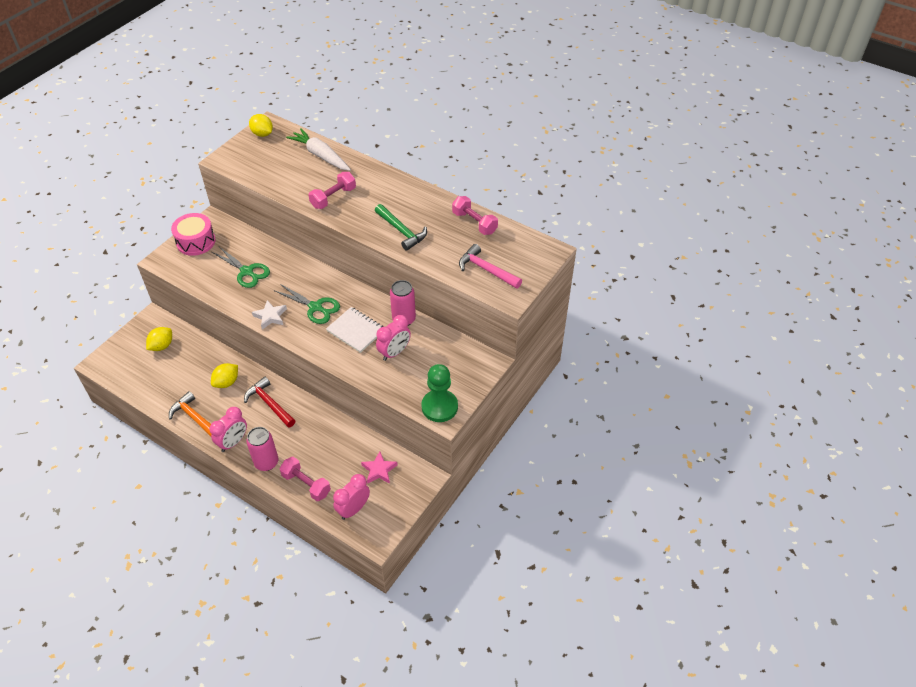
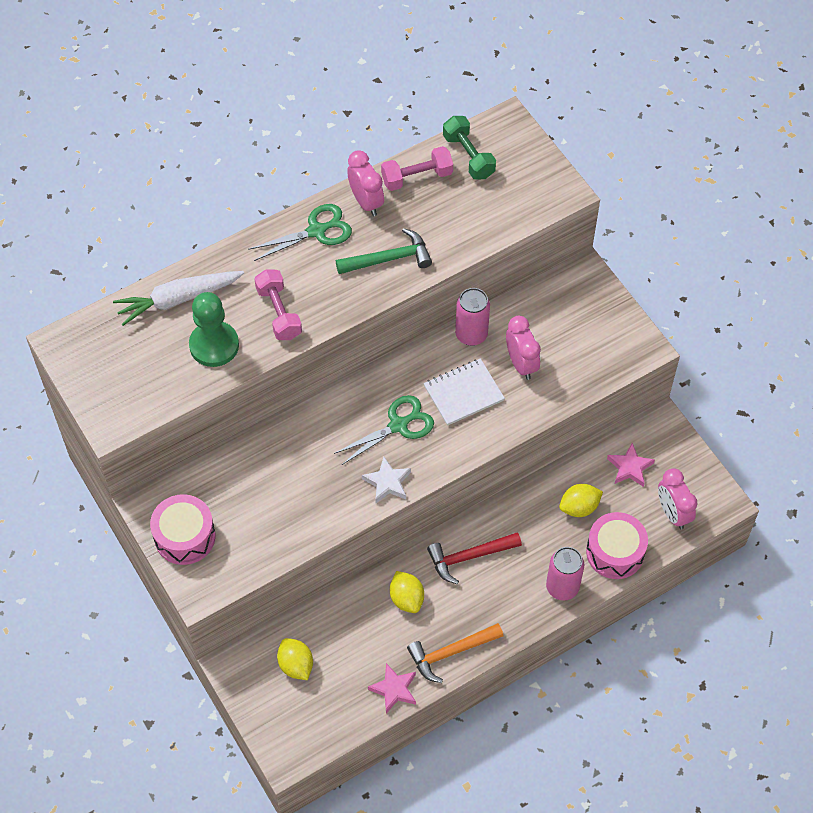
camera: 65 degrees left, 10 degrees up
pink clock [210,407,247,452] -> pink clock moved to [347,150,384,216]
green scissors [212,247,270,288] -> green scissors moved to [248,204,352,261]
yellow lemon [249,114,273,137] -> yellow lemon moved to [559,484,603,517]
pink dumbbell [279,457,331,501] -> pink drum [586,512,648,579]
green pawn [421,364,458,422] -> green pawn moved to [189,292,239,367]
pink hammer [459,244,522,289] -> none
none -> pink star [368,663,416,713]
none -> green dumbbell [443,116,496,180]

